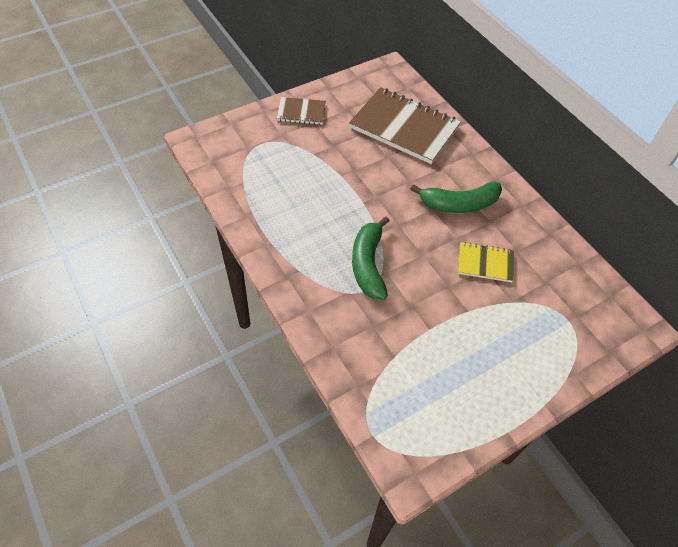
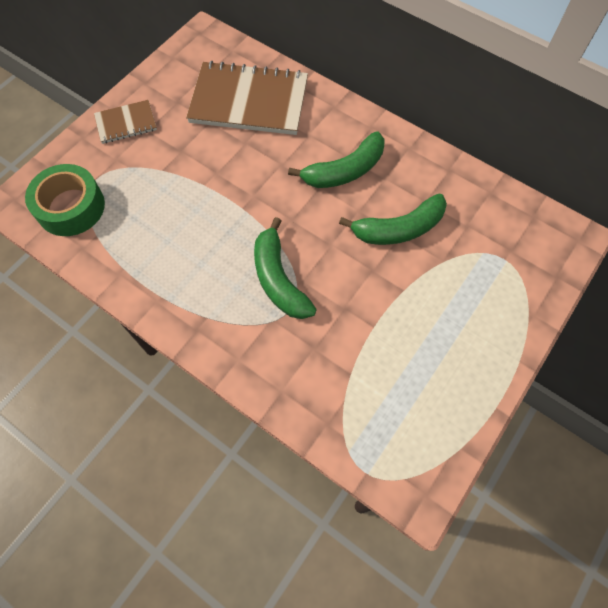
camera: 20 degrees left, 10 degrees up
yellow notebook [458,242,514,282] -> green banana [339,194,447,245]
none -> green tape [25,164,105,236]

